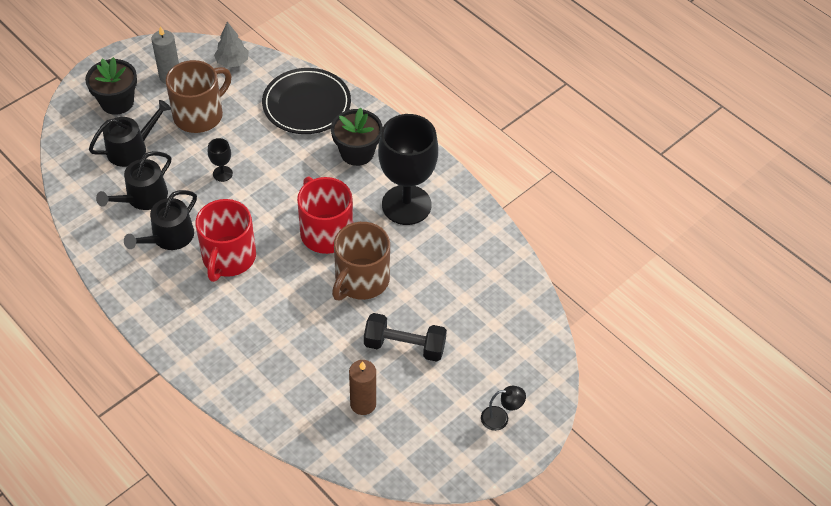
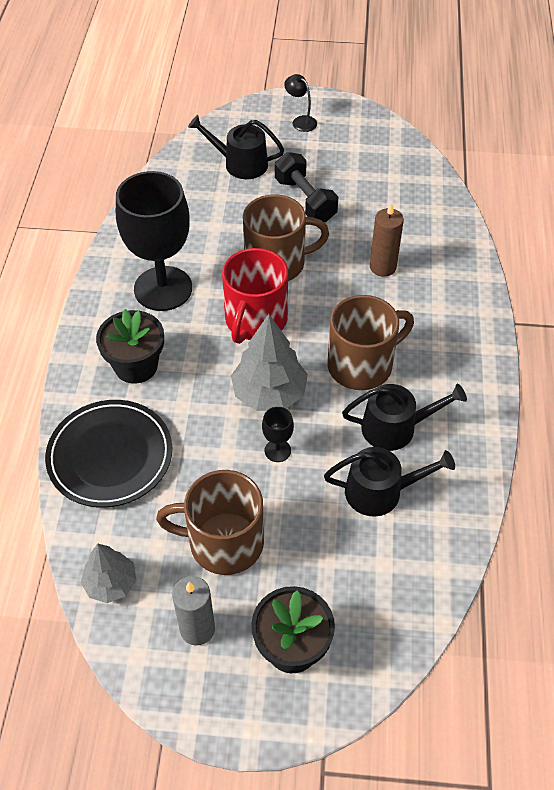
camera: 130 degrees left, 0 degrees up
black watering can [89,100,171,167] -> black watering can moved to [188,115,284,179]
red mug [196,199,256,282] -> brown mug [327,295,414,390]
brown candle [349,360,376,415] -> brown candle moved to [370,203,404,277]
none -> grey tree [231,314,308,411]

